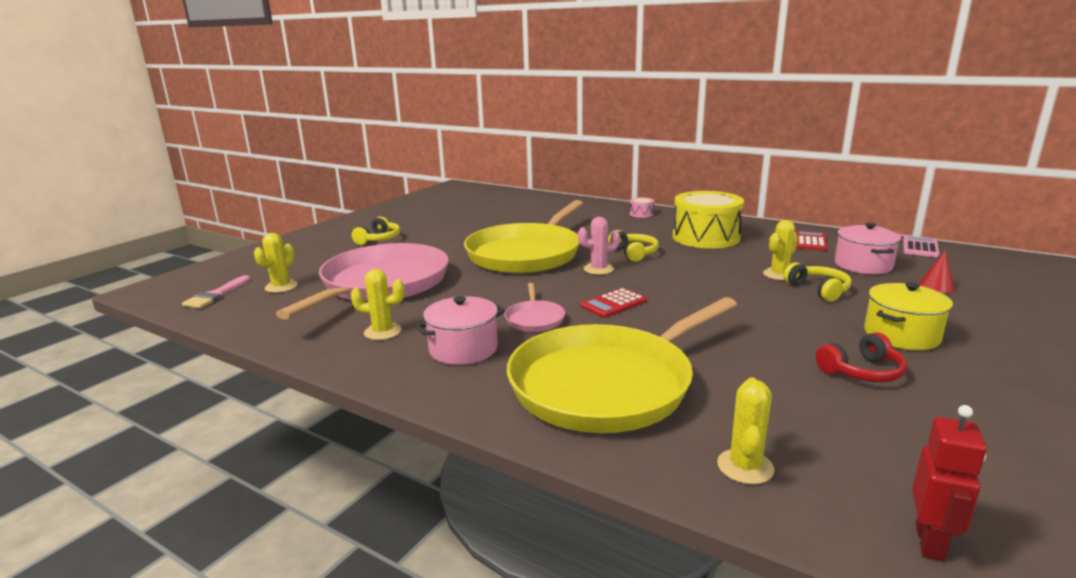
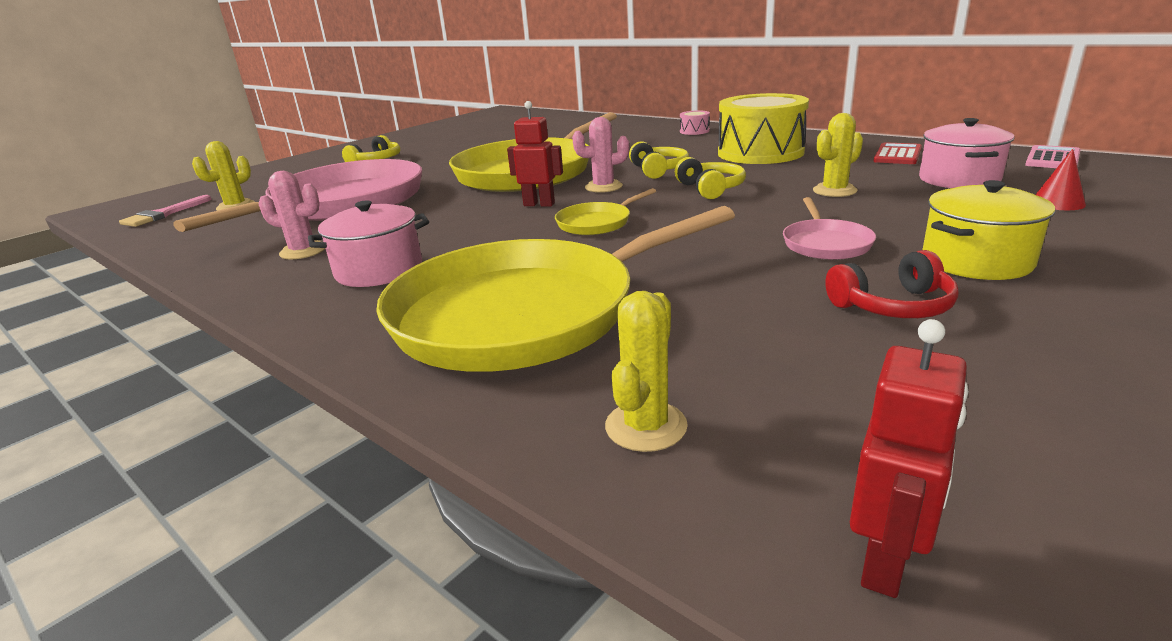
camera: 10 degrees right, 5 degrees up
yellow cactus [350,269,405,340] -> pink cactus [259,171,325,259]
pink pan [504,283,565,332] -> pink pan moved to [783,197,876,260]
red calculator [581,288,647,318] -> yellow pan [555,188,656,235]
yellow headphones [783,262,851,302] -> yellow headphones moved to [675,157,746,199]
none -> red robot [507,101,563,206]

